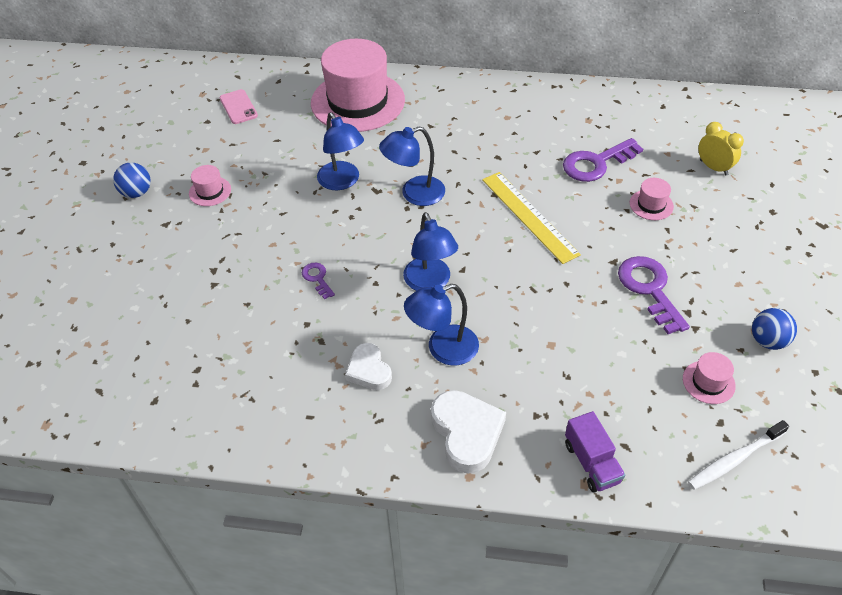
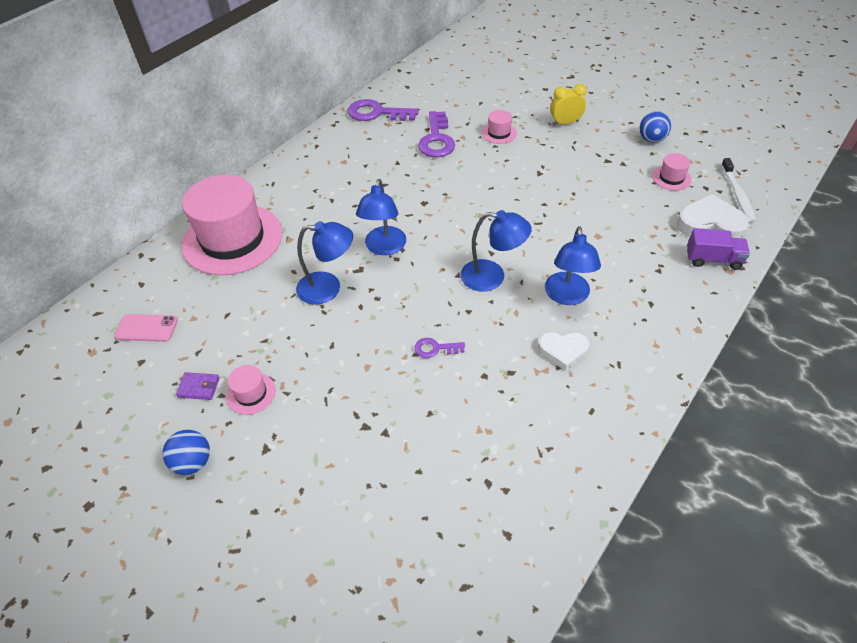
camera: 60 degrees left, 0 degrees up
white heart [431,390,506,474] -> white heart moved to [676,194,750,238]
yellow ruler [482,172,581,264] -> none
purple key [618,256,690,334] -> purple key moved to [348,99,419,121]
yellow clock [698,122,744,175] -> yellow clock moved to [550,84,587,126]
none -> purple wallet [176,372,220,400]

